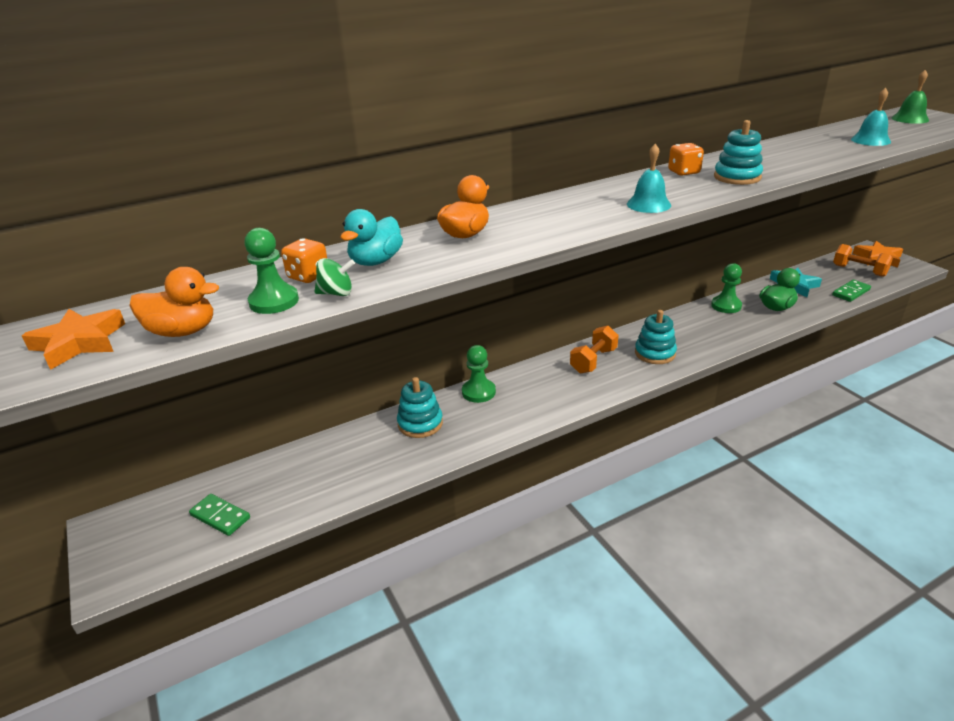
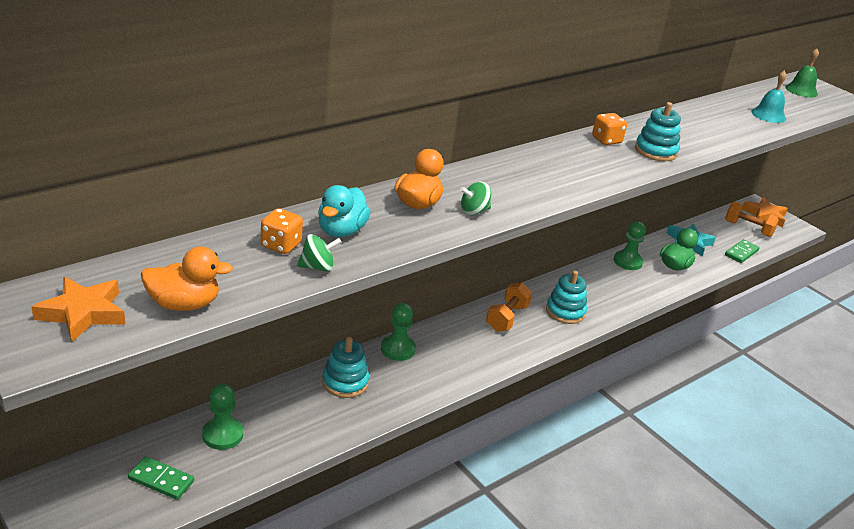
camera: 15 degrees left, 0 degrees up
green pawn [244,228,299,314] -> green pawn moved to [202,384,243,450]
turquoise bell [627,144,671,213] -> none
none -> green spinning top [460,182,491,215]

